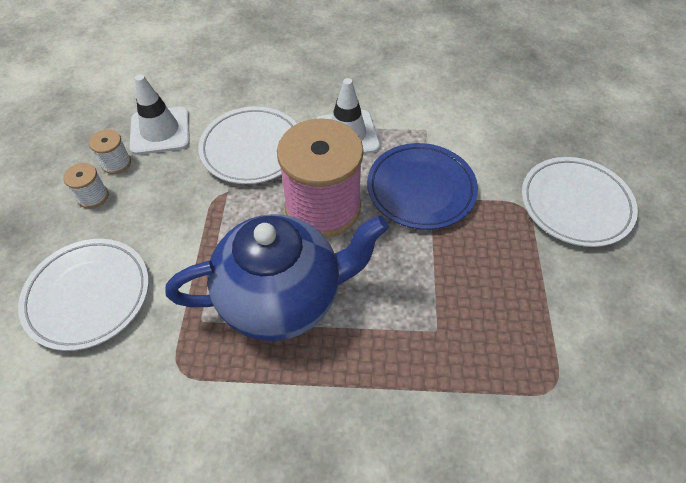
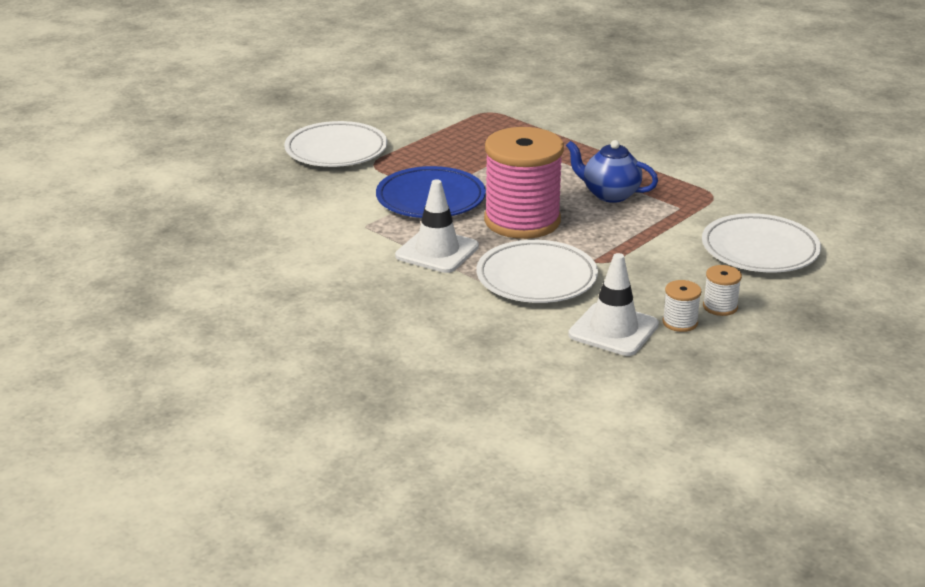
camera: 140 degrees left, 25 degrees down
blue teapot [166,214,389,341] -> blue teapot [566,140,658,203], size x0.55

